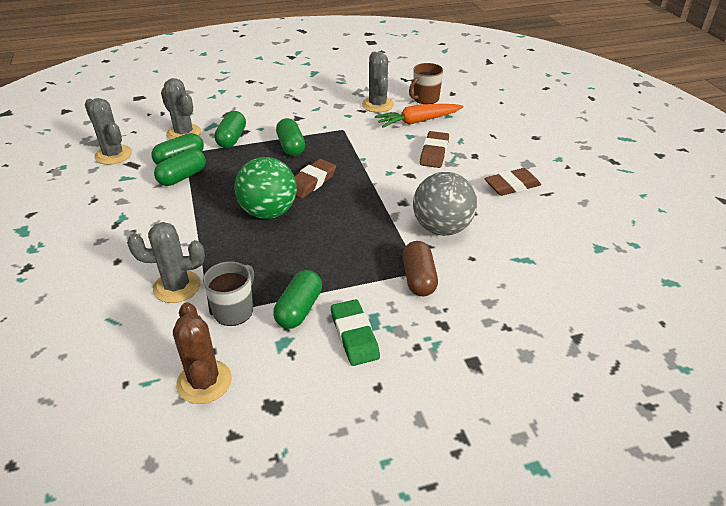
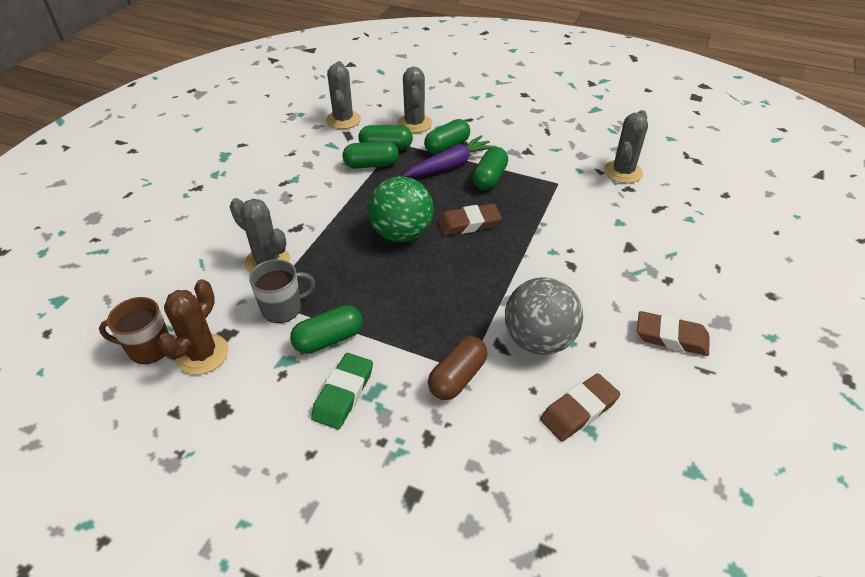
camera: 40 degrees right, 5 degrees up
orange carrot [375,104,463,128] -> none
brown mug [409,63,443,104] -> brown mug moved to [99,297,169,364]
brown eraser [420,131,449,168] -> brown eraser moved to [540,373,620,441]
none -> purple carrot [403,135,497,177]

